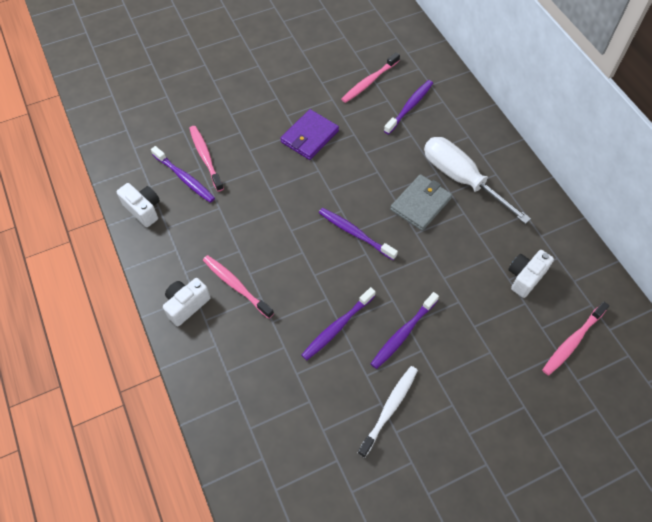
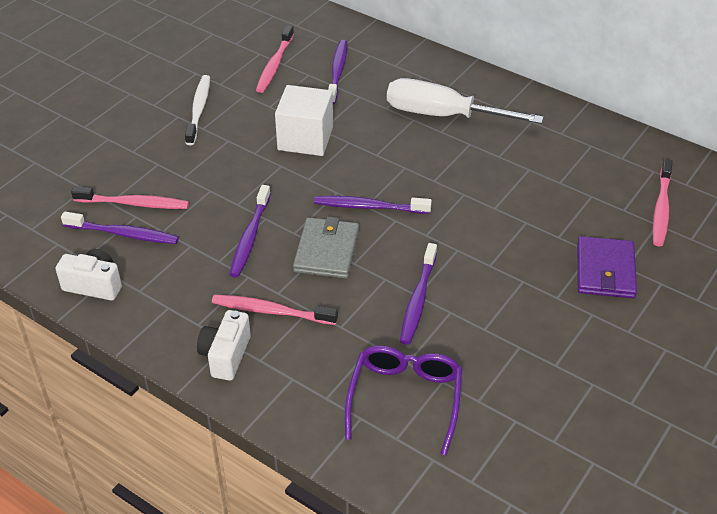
camera: 30 degrees left, 15 degrees down
pink toothbrush [189,126,224,192] -> pink toothbrush turned 150 degrees clockwise [71,186,189,209]
purple wallet [280,109,339,160] -> purple wallet moved to [577,236,637,298]
white toothbrush [358,366,418,458] -> white toothbrush moved to [185,75,210,145]
purple toothbrush [371,292,439,369] -> purple toothbrush moved to [229,185,271,278]
grey wallet [390,174,452,231] -> grey wallet moved to [293,217,359,279]
white camera [508,250,554,298] -> none
none -> white cube [275,85,333,156]
none -> purple glasses [345,345,462,455]

